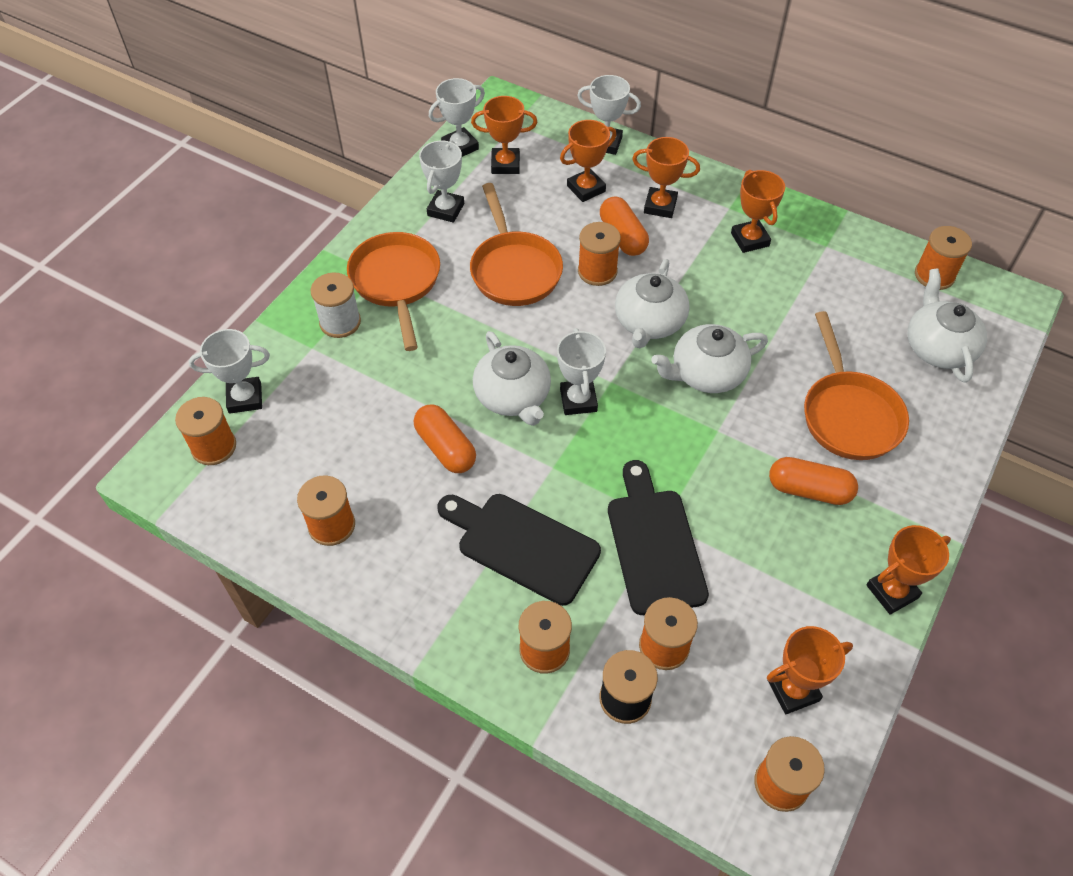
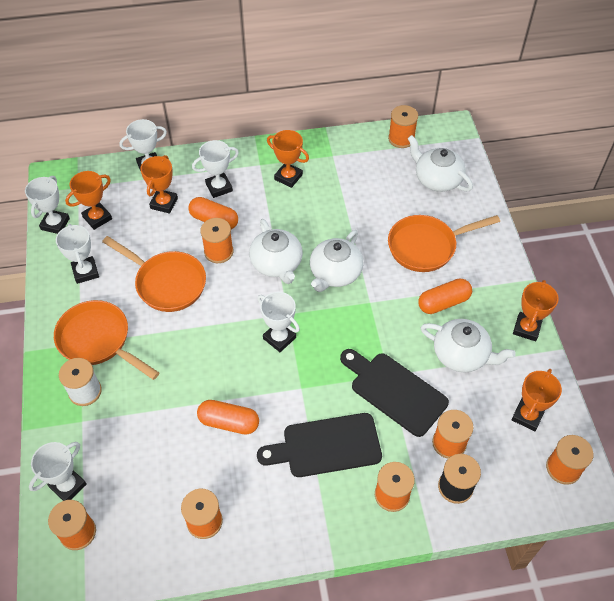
camera: 40 degrees left, 0 degrees up
white teapot [473,331,551,426] -> white teapot moved to [421,319,516,372]
orange trophy [632,137,700,218] -> white trophy [192,140,239,198]
orange pan [804,311,909,460] -> orange pan turned 120 degrees clockwise [388,215,500,272]

